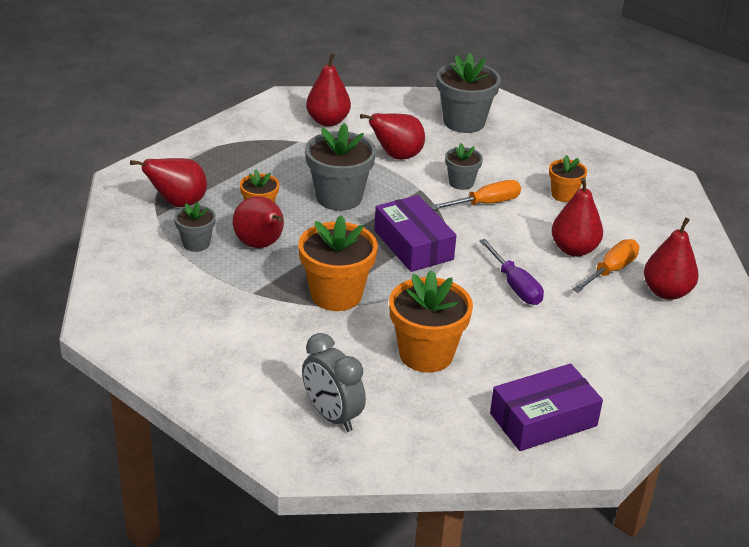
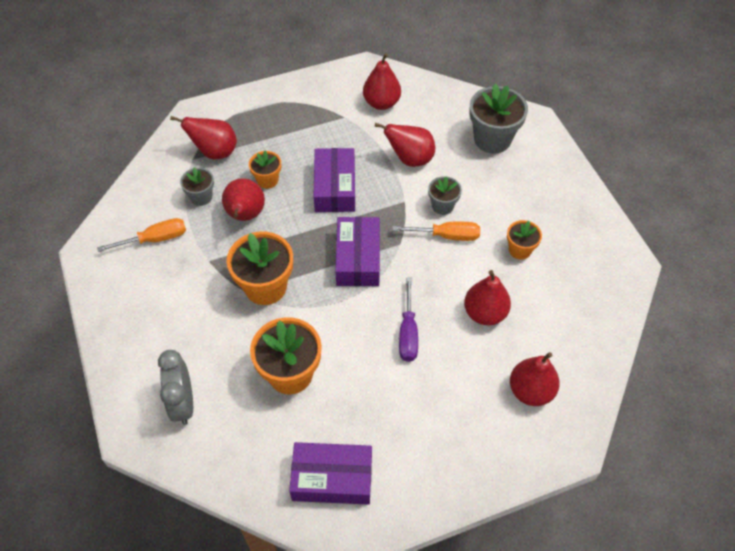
camera: 30 degrees right, 20 degrees up
grey flower pot [305,123,376,211] -> purple box [313,148,355,212]
orange screwdriver [572,239,639,293] -> orange screwdriver moved to [97,218,186,252]

